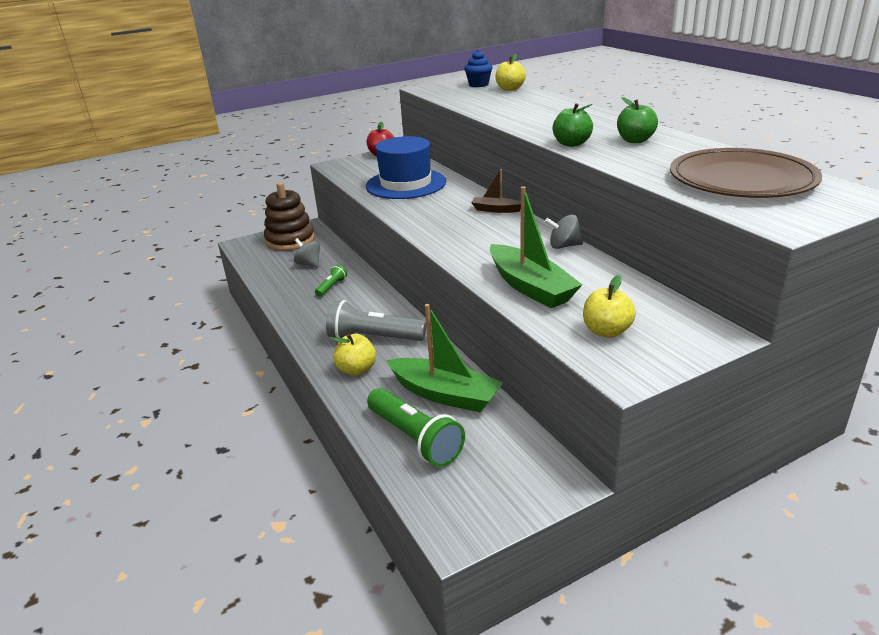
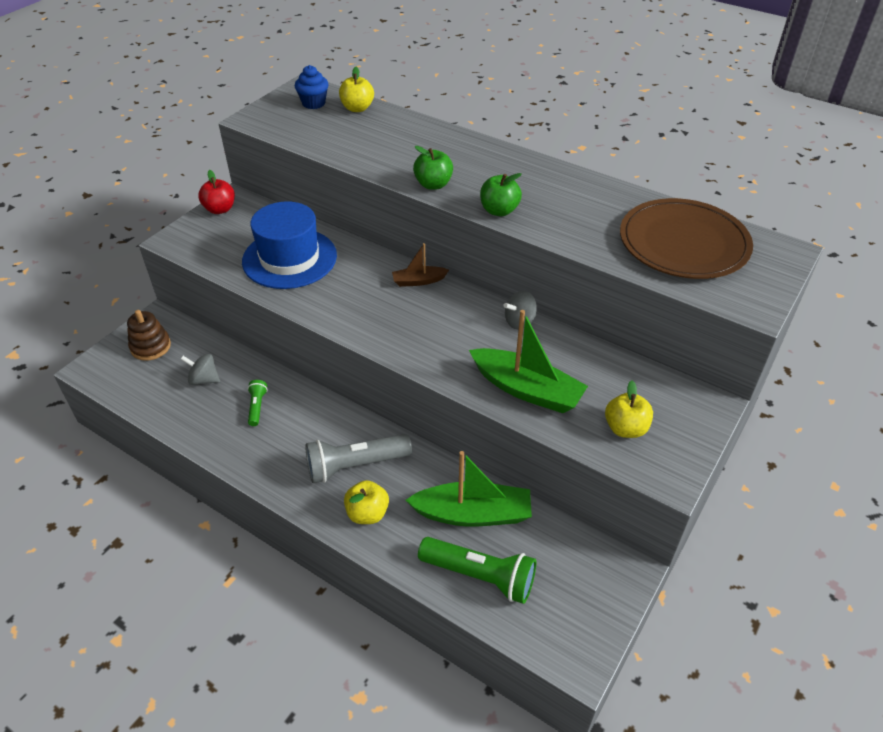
camera: 30 degrees left, 15 degrees up
brown stacking toy [264,182,315,251] -> brown stacking toy [127,310,171,361], size x0.65
green apple [617,97,658,143] -> green apple moved to [413,146,453,190]

